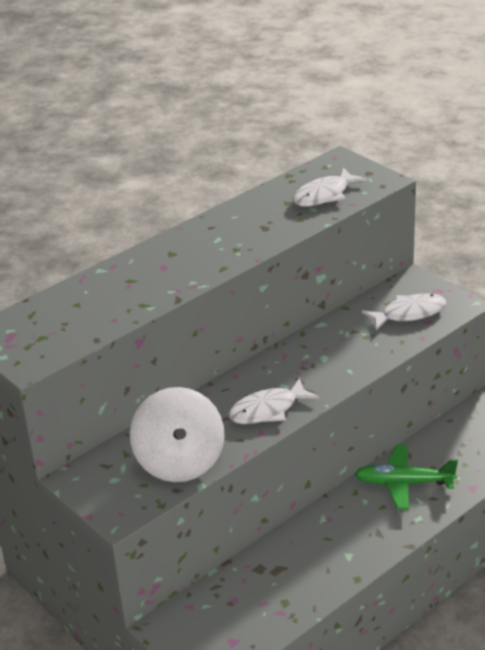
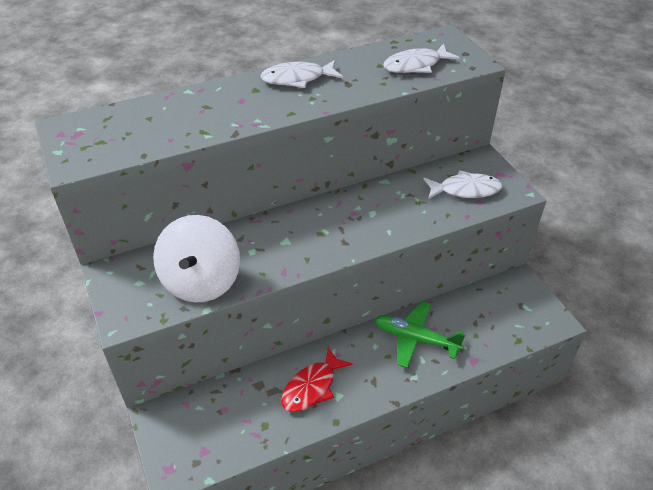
camera: 15 degrees right, 10 degrees up
white fish [229,378,319,424] -> white fish moved to [260,60,343,88]
none -> red fish [281,347,353,412]

